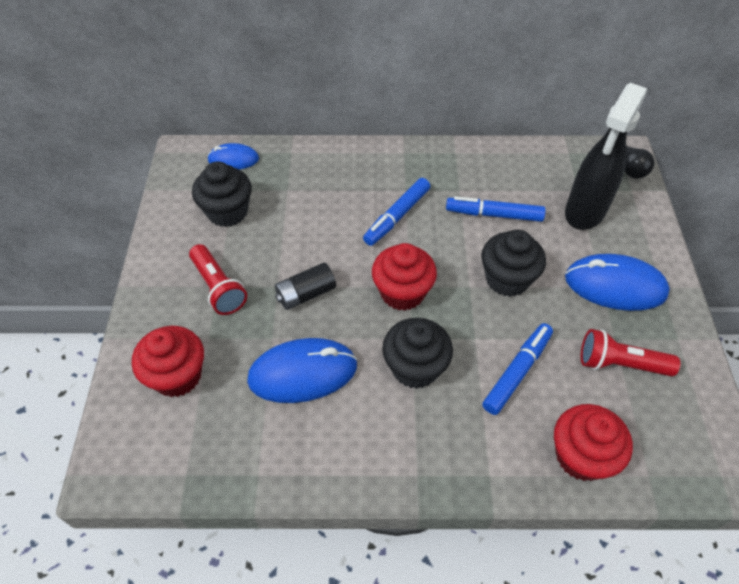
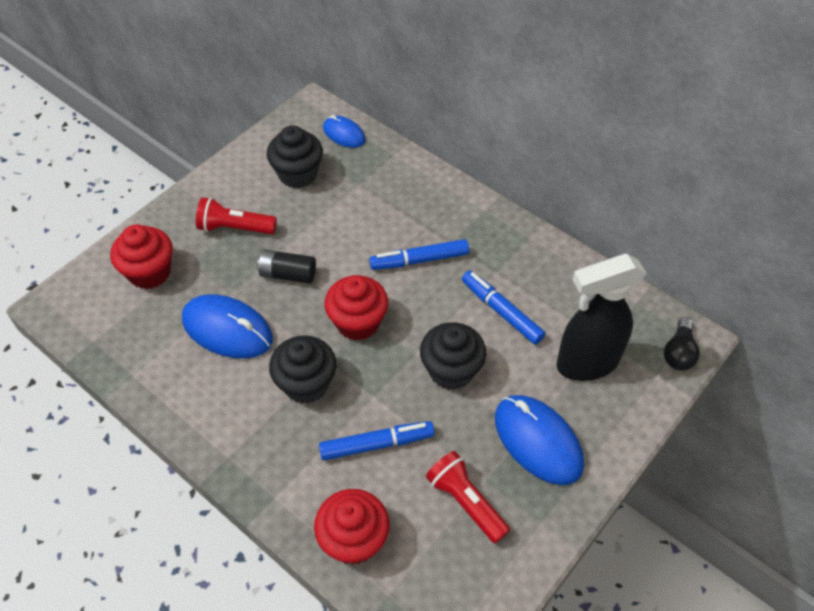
camera: 40 degrees right, 0 degrees up
red flashlight [189,244,247,315] -> red flashlight turned 90 degrees clockwise [196,197,277,234]

